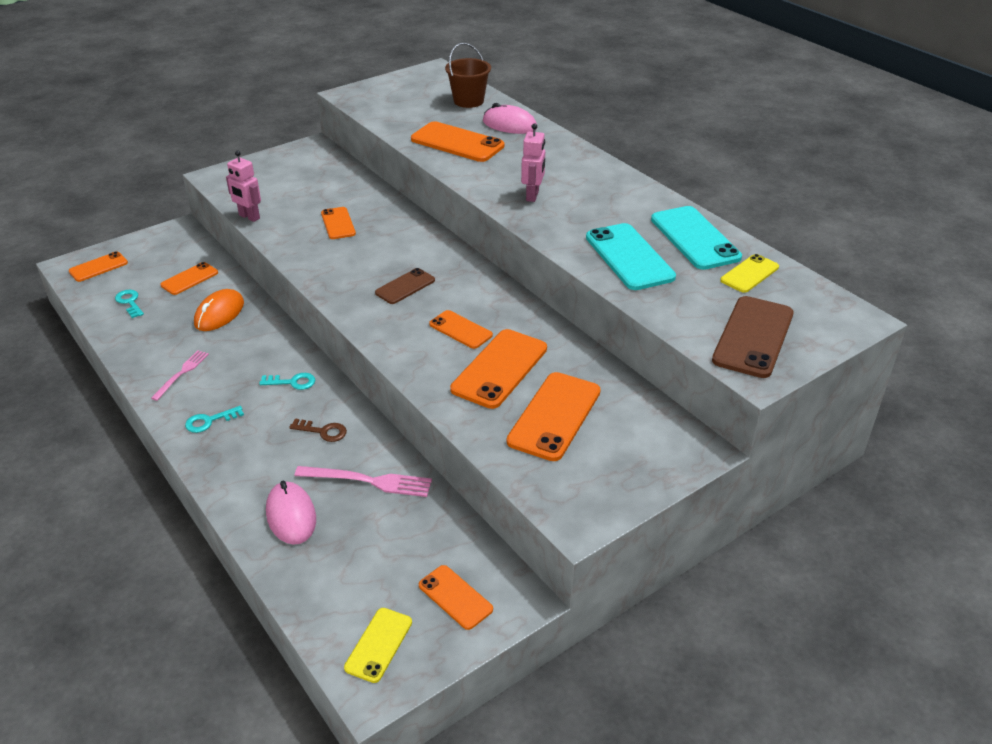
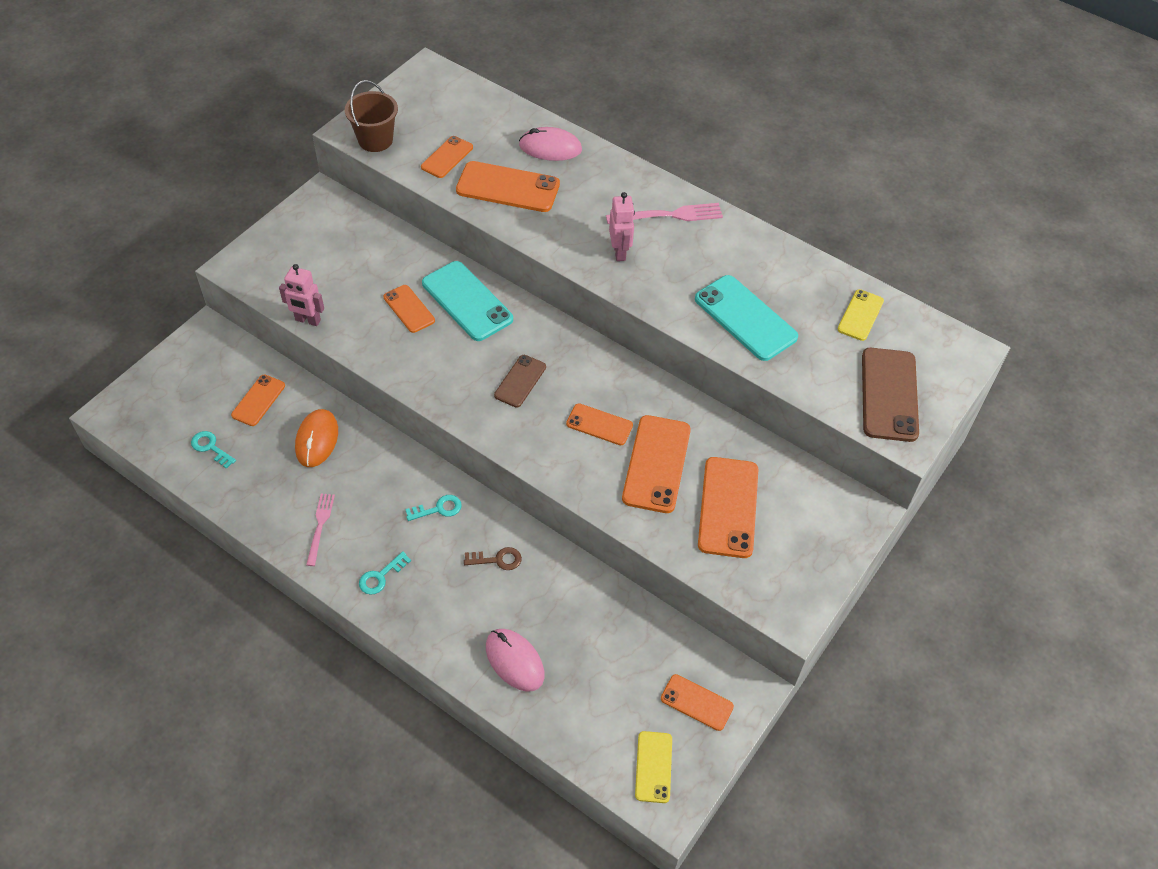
camera: 20 degrees left, 15 degrees up
orange phone [69,251,128,282] -> orange phone moved to [421,136,473,178]
pink fork [294,466,432,497] -> pink fork moved to [606,203,723,224]
brown bucket [445,42,491,108] -> brown bucket moved to [345,80,398,152]
turquoise phone [651,206,742,270] -> turquoise phone moved to [422,261,513,341]

